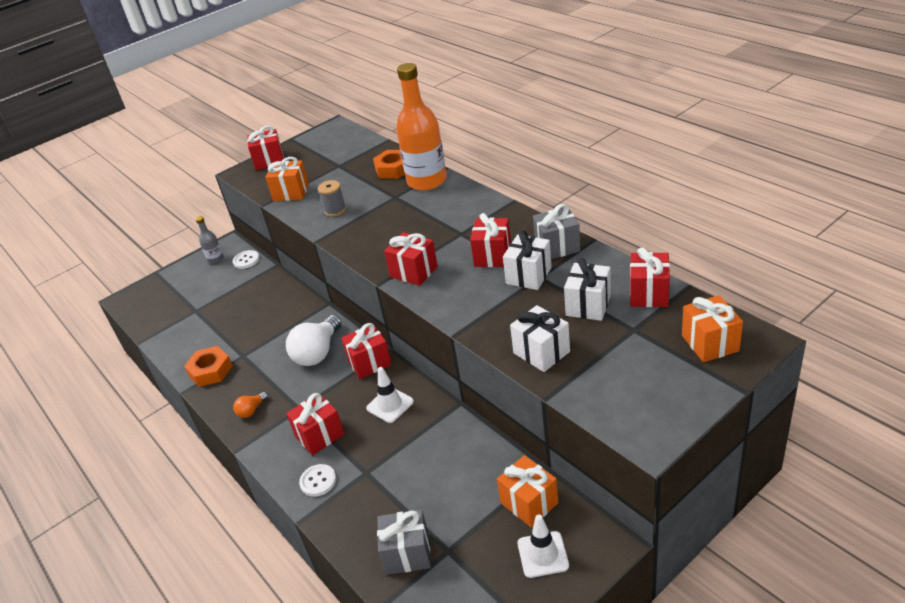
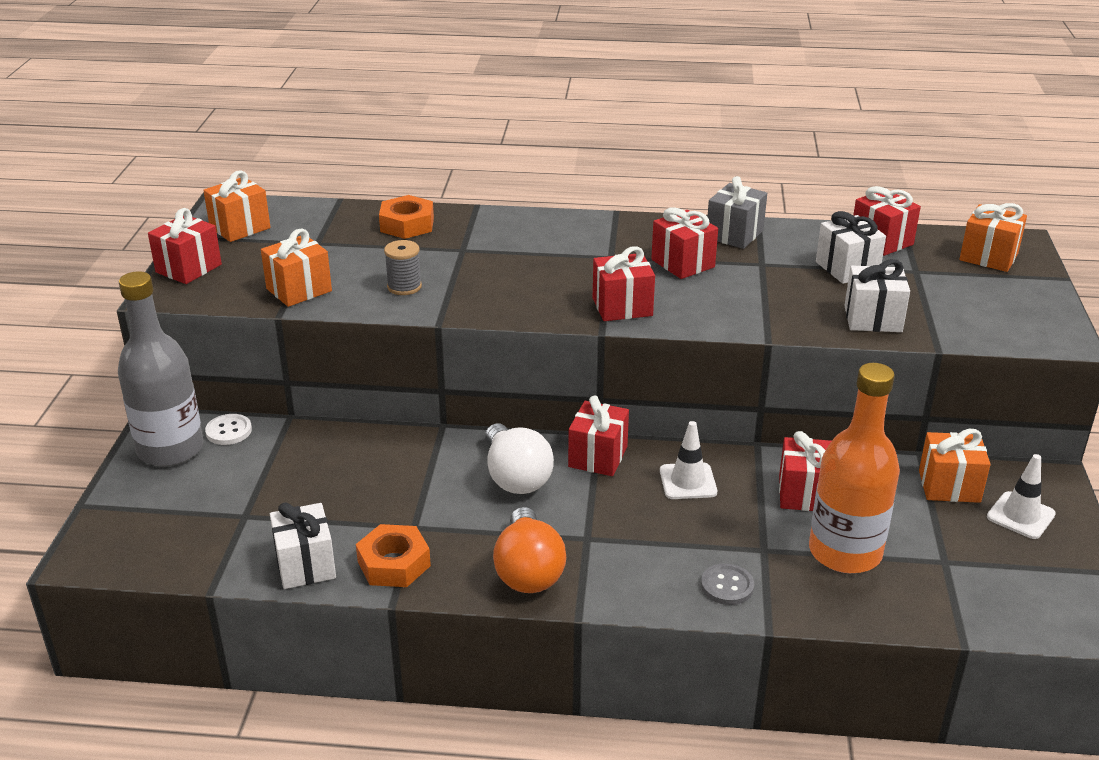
camera: 50 degrees left, 5 degrees down
grey bottle [196,216,224,264] -> grey bottle [118,271,204,467], size x2.22
orange light bulb [233,392,268,418] -> orange light bulb [493,507,566,593], size x2.07
red gift [286,393,345,455] -> red gift moved to [779,431,831,511]
white button [299,464,336,497] -> grey button [701,564,754,605]
grey gift [377,509,431,575] -> none
orange bottle [396,63,447,191] -> orange bottle moved to [809,363,900,573]
white gift [503,231,552,290] -> white gift moved to [270,503,336,589]
none -> orange gift [203,170,271,242]

